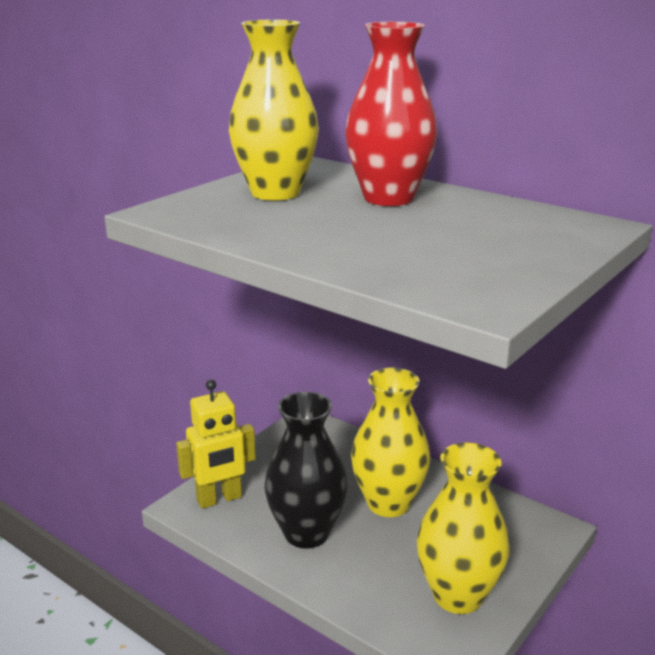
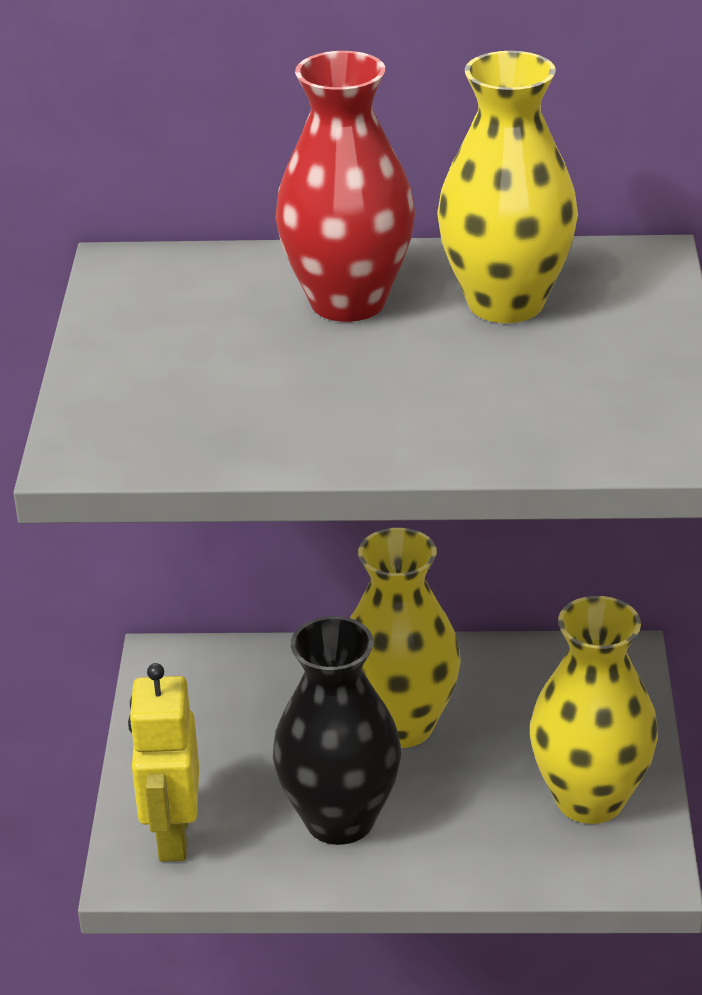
camera: 35 degrees left, 10 degrees up
yellow robot [176,380,256,509] -> yellow robot turned 150 degrees clockwise [128,663,199,862]
yellow vase [229,20,319,201] -> yellow vase moved to [437,51,578,323]

